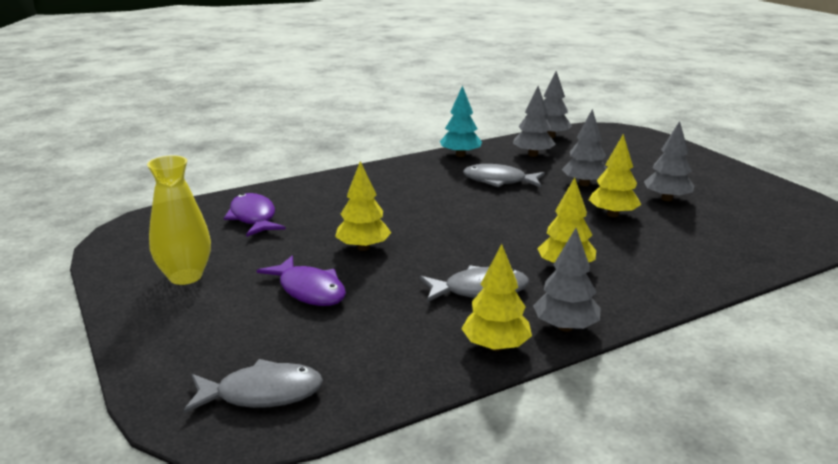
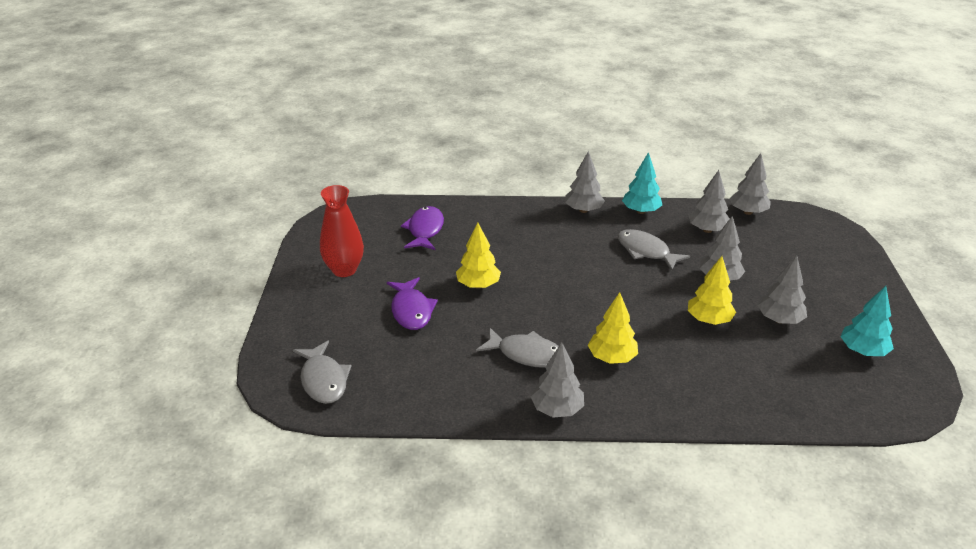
camera: 30 degrees right, 10 degrees up
yellow vase [147,155,211,285] -> red vase [320,185,364,277]
grey fish [183,359,323,413] -> grey fish turned 45 degrees clockwise [293,341,351,404]
yellow tree [461,244,532,351] -> none
none -> grey tree [565,151,605,213]
none -> turquoise tree [840,286,894,356]

